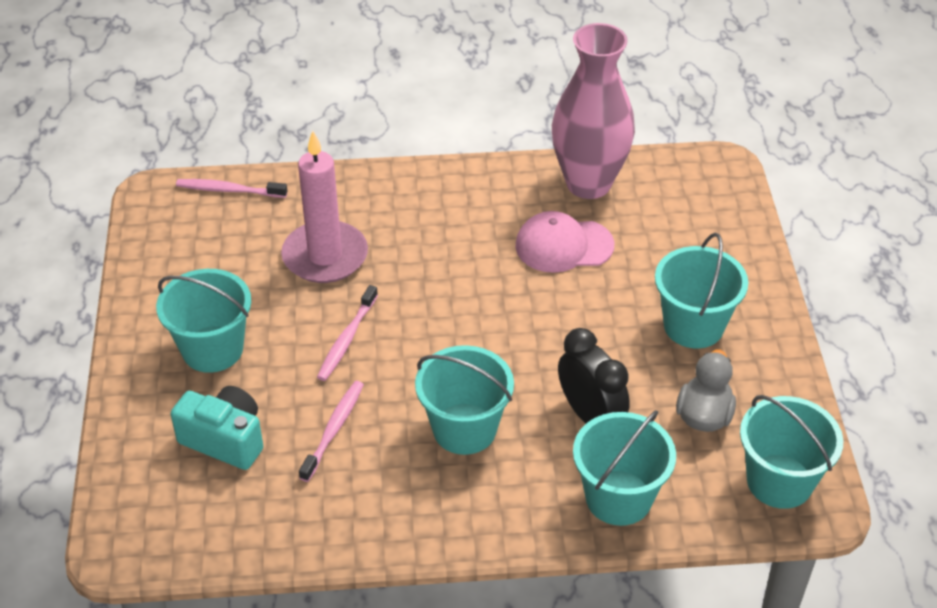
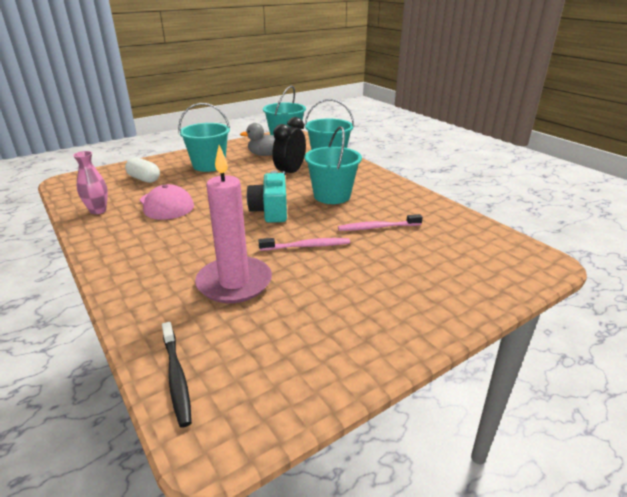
camera: 120 degrees left, 15 degrees down
turquoise bucket [156,269,251,373] -> none
turquoise camera [171,386,263,470] -> turquoise camera moved to [247,170,287,223]
pink toothbrush [176,179,287,198] -> black toothbrush [162,322,192,427]
pink vase [552,23,635,199] -> pink vase [73,151,108,214], size x0.47
none -> white capsule [125,157,160,183]

